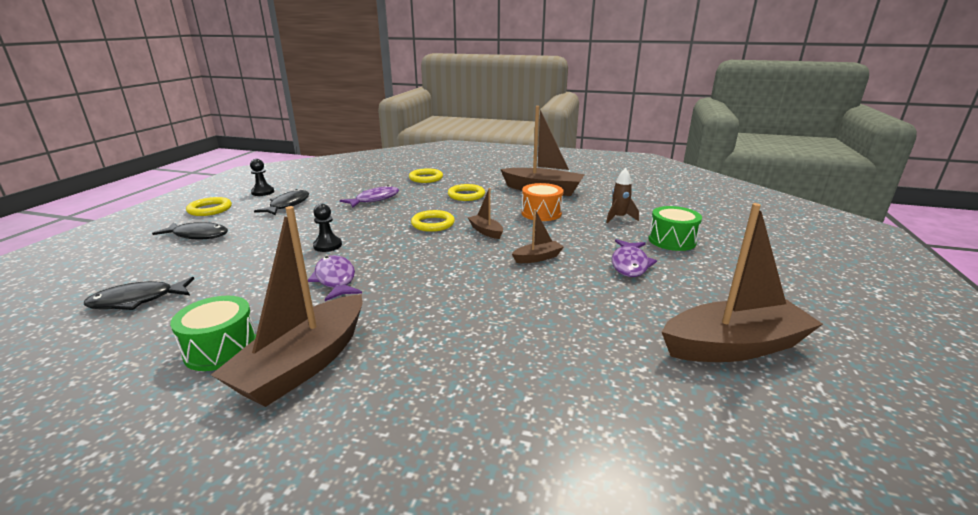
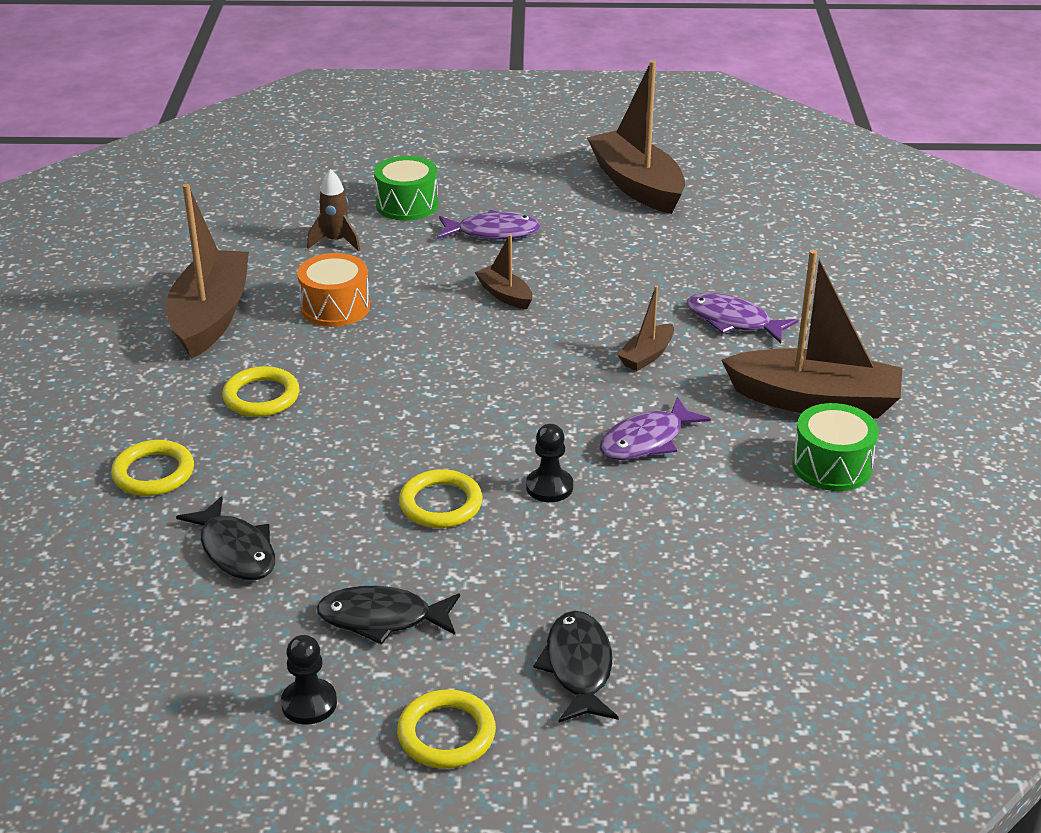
camera: 105 degrees left, 10 degrees up
black fish [84,277,194,310] -> black fish moved to [176,496,275,580]
purple fish [340,185,399,208] -> purple fish moved to [686,293,798,343]
yellow ring [411,210,455,232] -> yellow ring moved to [399,469,483,528]
brown boat [468,188,503,239] -> brown boat moved to [617,286,674,371]

